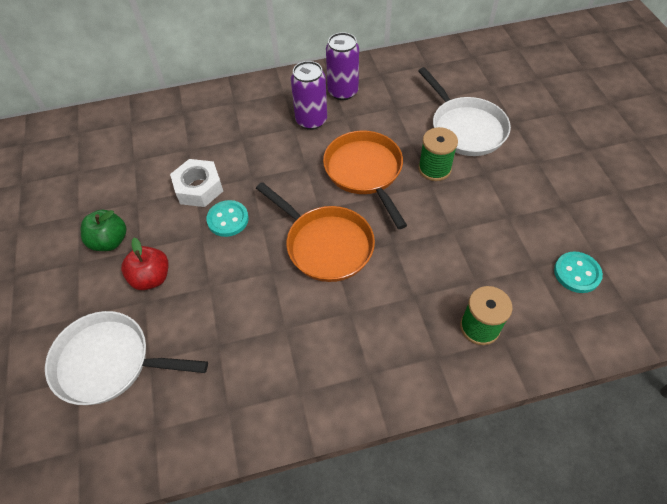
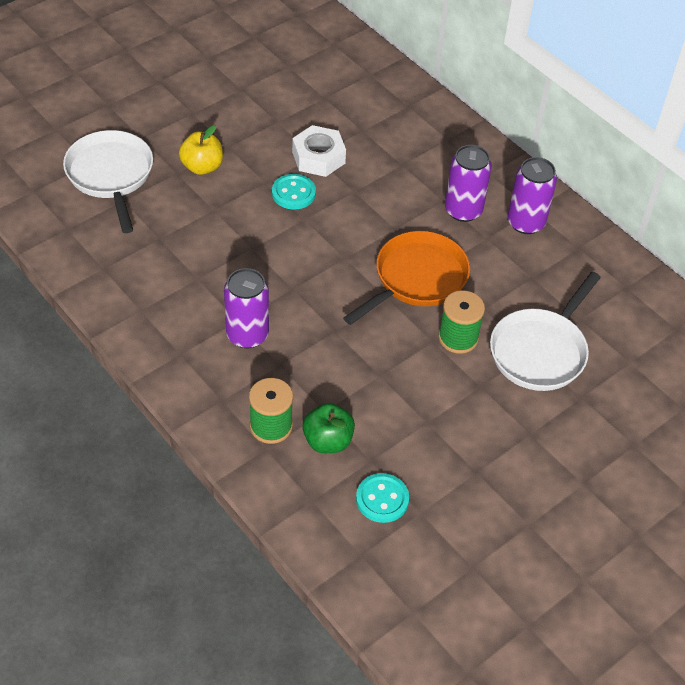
camera: 60 degrees right, 5 degrees down
green apple [81,210,126,251] -> green apple moved to [303,403,355,453]
red apple [121,238,168,290] -> yellow apple [179,125,223,175]
orange pan [256,182,375,282] -> none
none -> purple can [224,268,269,348]

